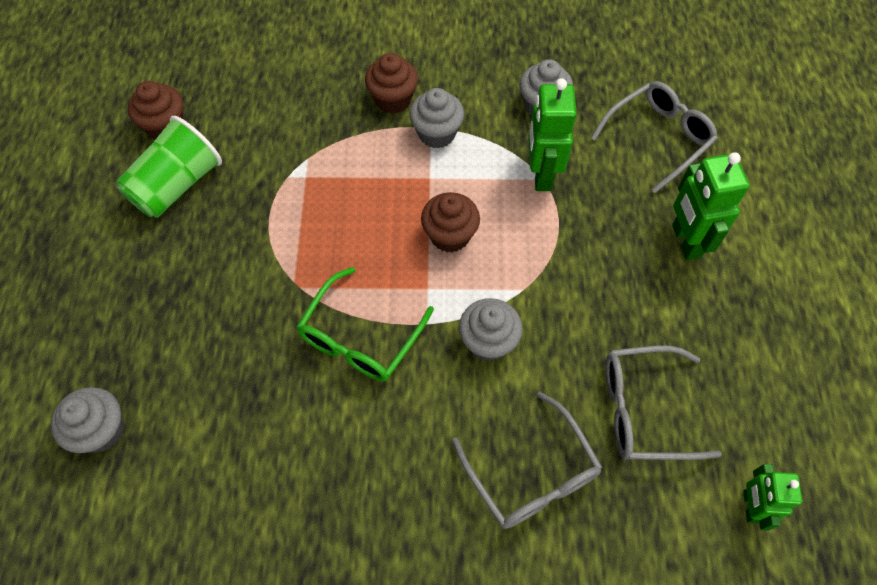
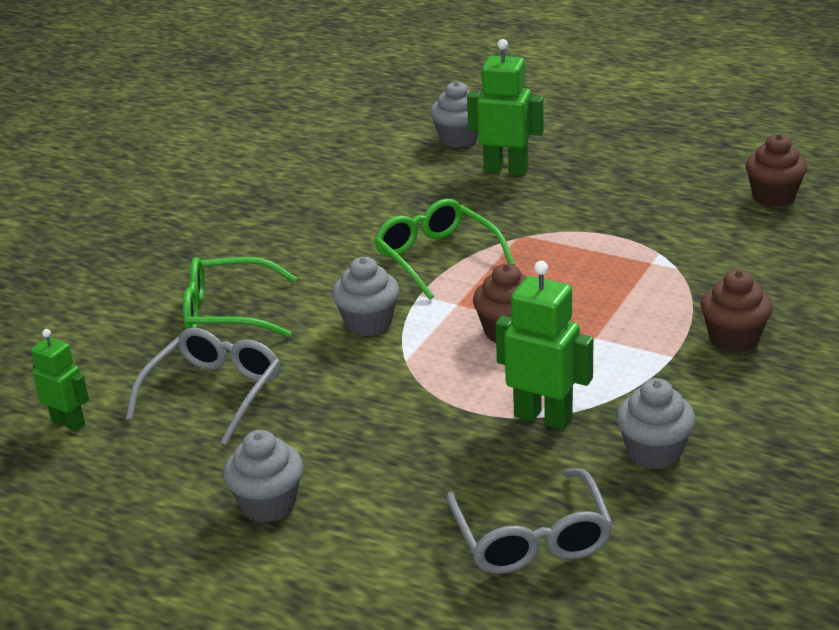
camera: 120 degrees right, 30 degrees down
green cup [116,116,222,218] -> none
grey cupcake [410,88,464,148] -> grey cupcake moved to [223,430,303,523]
grey glasses [452,392,602,529] -> green glasses [183,257,297,337]
green robot [672,152,750,260] -> green robot moved to [467,39,544,175]

